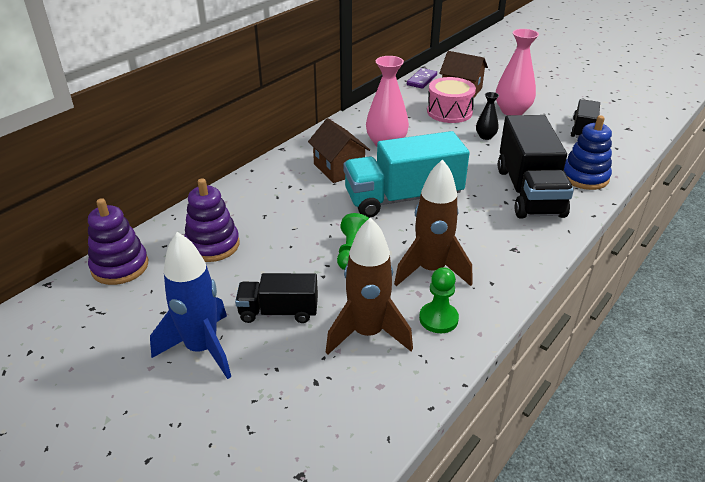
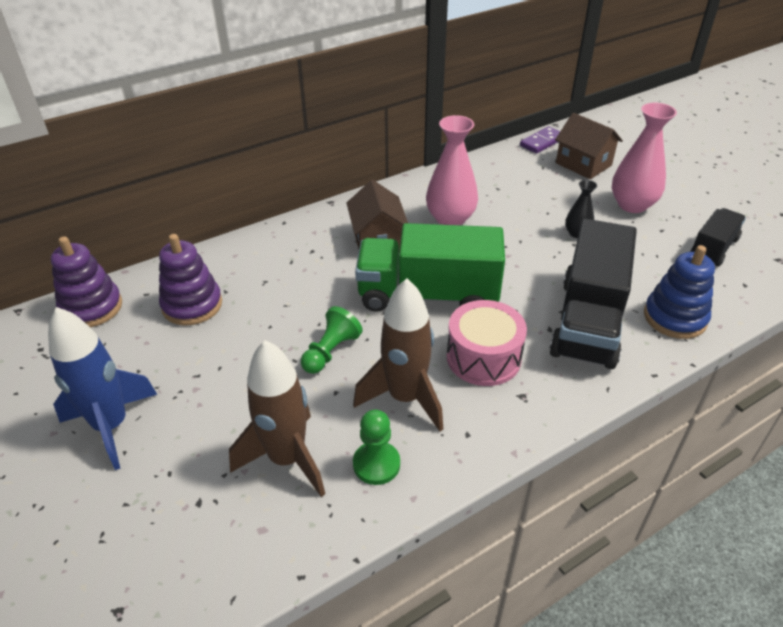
camera: 20 degrees right, 5 degrees up
black truck [235,273,318,323] -> none
turquoise truck [343,131,470,218] -> green truck [355,223,505,312]
pink drum [427,77,476,123] -> pink drum moved to [447,300,527,386]

